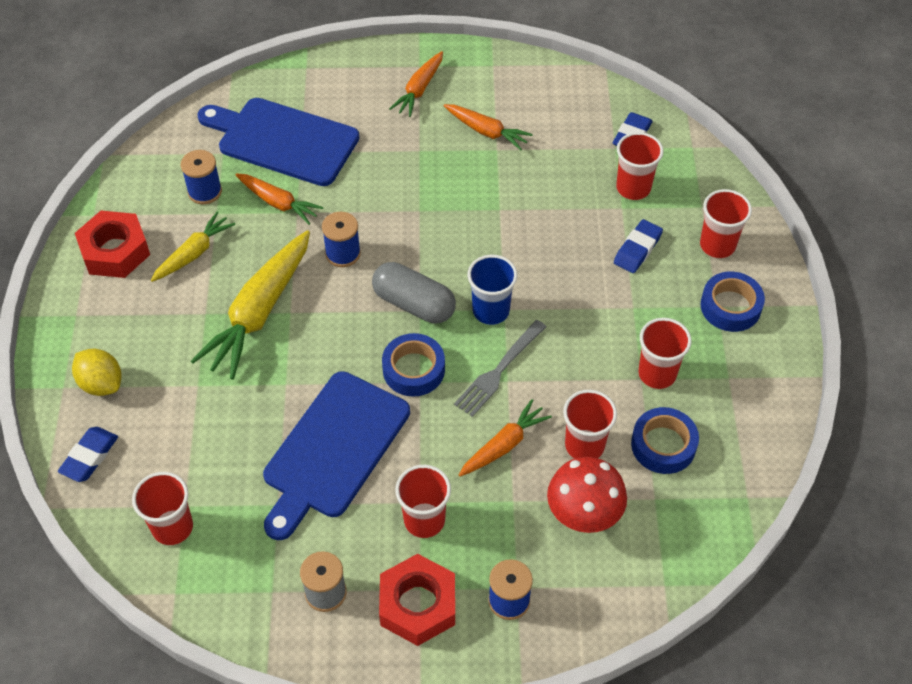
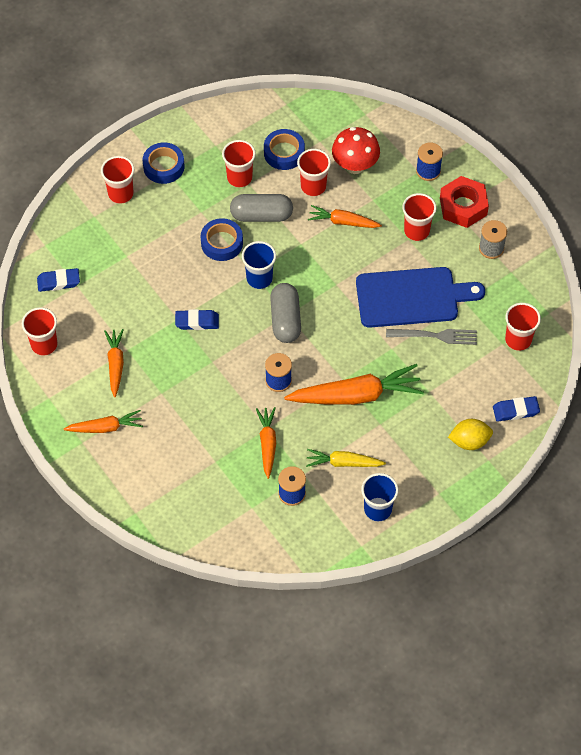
camera: 125 degrees left, 5 degrees up
yellow lemon [72,349,122,396] -> yellow lemon turned 75 degrees clockwise [448,419,493,450]
red nut [75,211,150,278] -> blue cup [361,473,399,521]
yellow carrot [191,230,310,380] -> orange carrot [284,364,424,405]
blue cutting board [198,98,359,186] -> none
blue tape [382,333,445,397] -> blue tape moved to [201,218,243,261]
grey fork [454,320,546,417] -> grey fork moved to [386,329,477,345]
blue eraser [614,219,663,273] -> blue eraser moved to [175,309,219,330]
red cup [616,132,664,200] -> red cup moved to [22,307,58,355]
none -> grey capsule [230,194,293,222]

